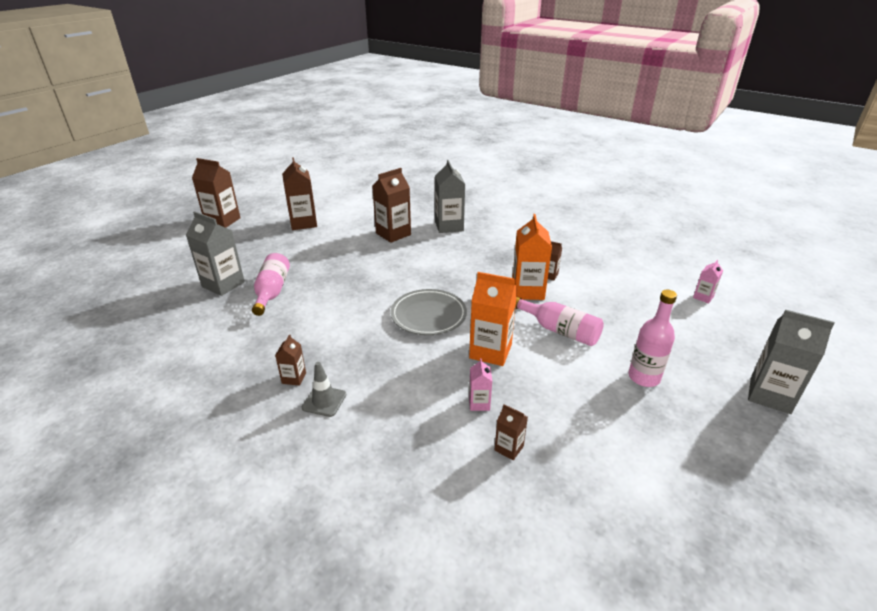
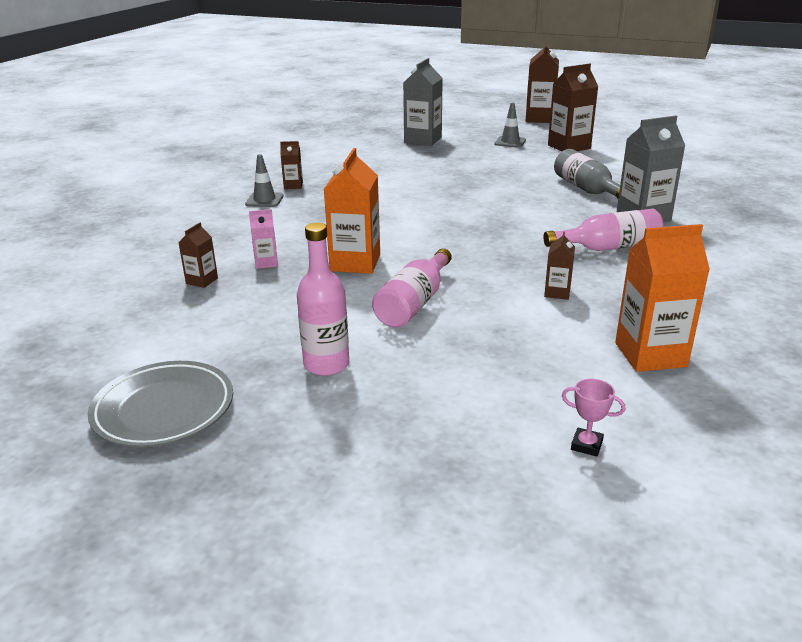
camera: 80 degrees right, 5 degrees down
pink bottle [252,253,290,316] -> pink bottle moved to [543,209,664,251]
brown carton [372,168,411,243] -> grey bottle [554,149,620,198]
grey plate [391,289,467,335] -> grey plate moved to [88,361,233,447]
orange carton [512,214,552,300] -> orange carton moved to [615,224,710,372]
pink carton [693,260,723,304] -> pink trophy [562,379,625,457]
grey carton [748,310,835,414] -> none
none -> grey traffic cone [494,102,526,148]

